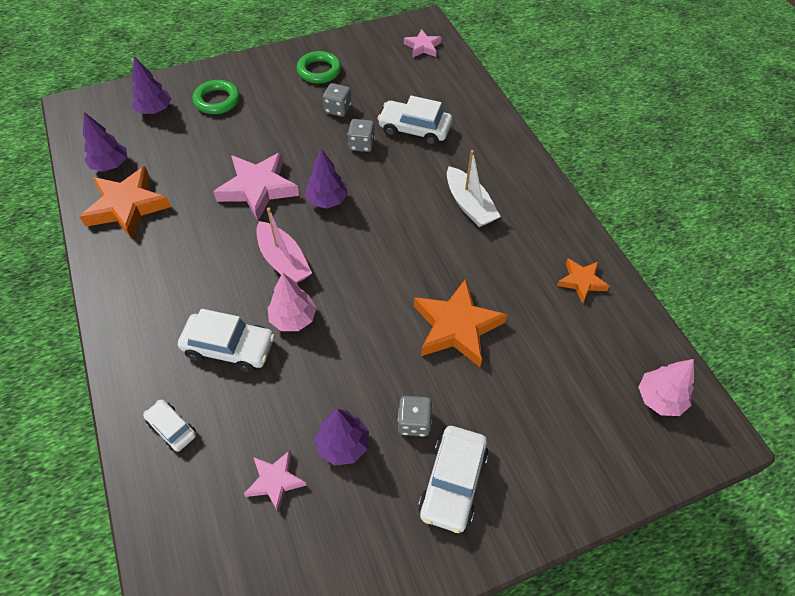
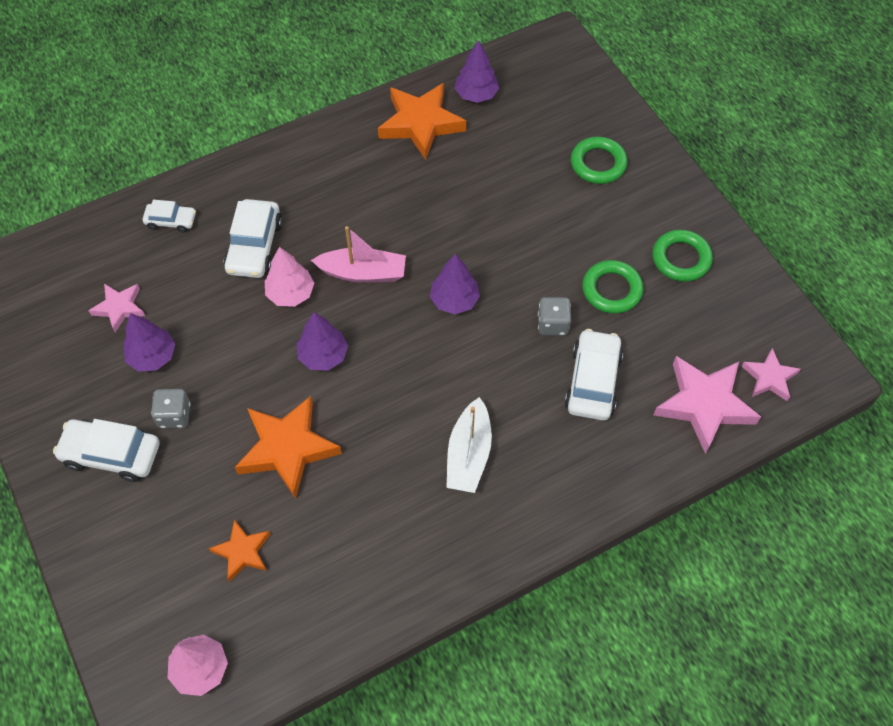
camera: 85 degrees right, 5 degrees up
purple tree [131,56,171,114] -> purple tree moved to [297,312,348,371]
white car [143,400,196,452] -> white car turned 60 degrees clockwise [143,200,196,233]
pink star [213,152,299,221] -> pink star moved to [654,356,761,454]
pink boat [256,207,312,283] -> pink boat turned 135 degrees counterclockwise [311,226,406,283]
grey dice [323,83,351,117] -> green ring [582,260,643,314]
white boat [447,150,501,227] -> white boat turned 45 degrees counterclockwise [446,397,492,493]
orange star [557,259,610,304] -> orange star moved to [209,519,271,582]

